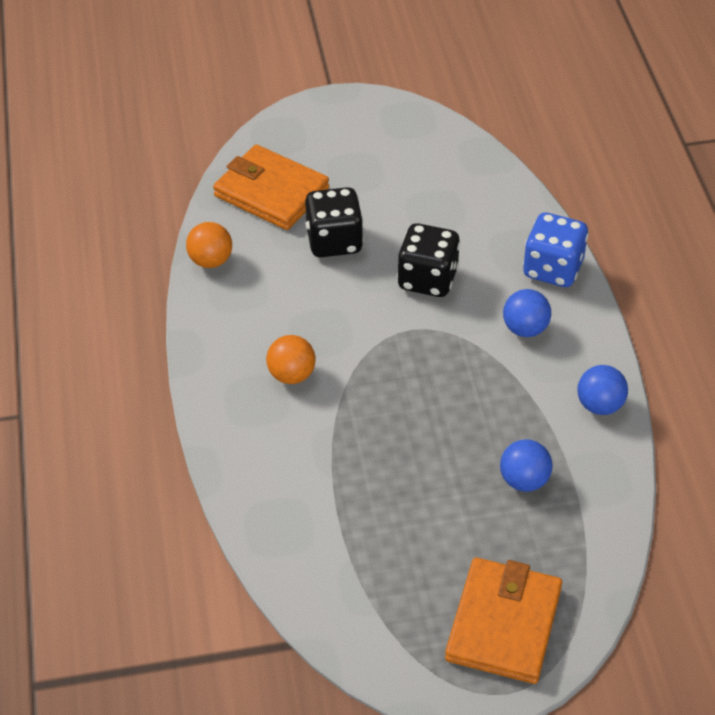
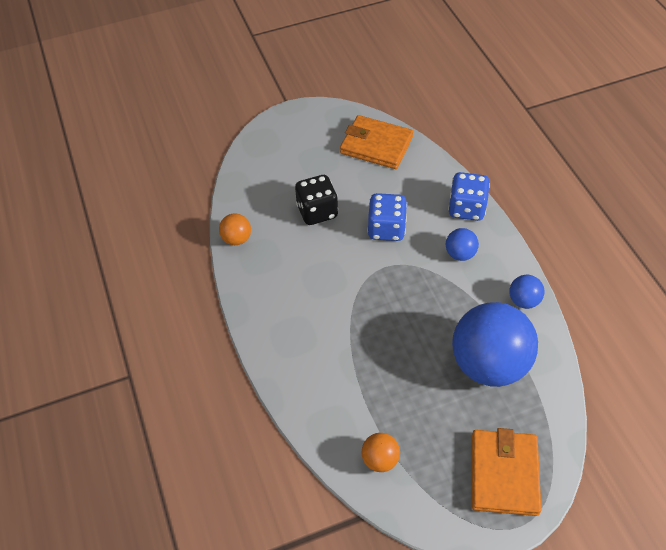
camera: 10 degrees left, 5 degrees up
orange wallet [213,144,329,230] -> orange wallet moved to [340,115,413,169]
orange ball [266,335,316,384] -> orange ball moved to [361,433,400,472]
black dice [397,223,460,297] -> blue dice [367,193,407,241]
blue ball [500,439,553,492] -> blue ball [452,302,538,387], size x2.28

